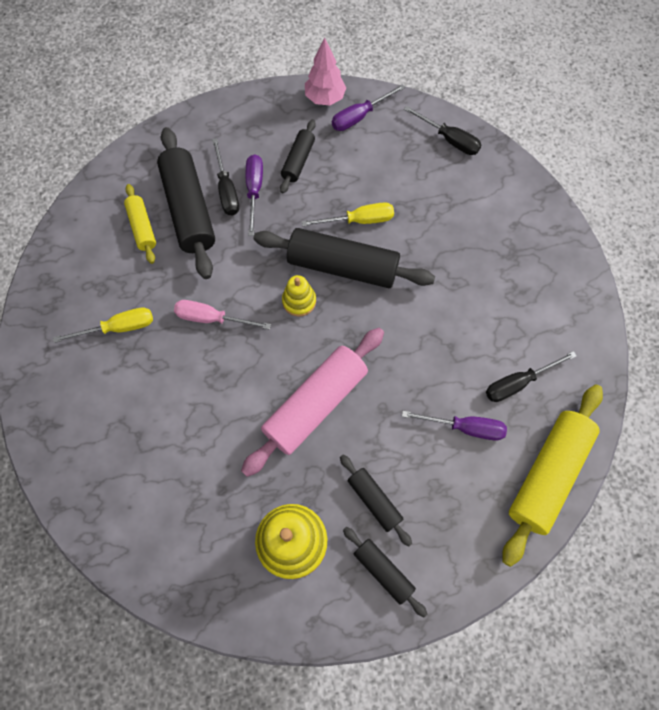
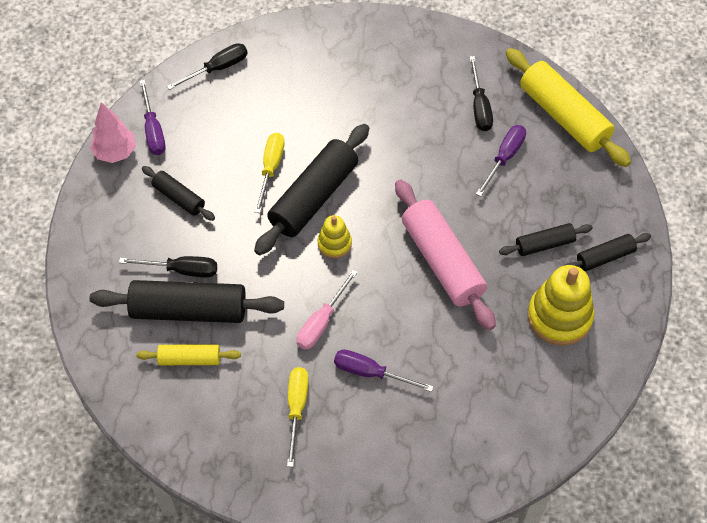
camera: 70 degrees left, 10 degrees down
purple screwdriver [246,154,263,236] -> purple screwdriver moved to [334,349,434,392]

